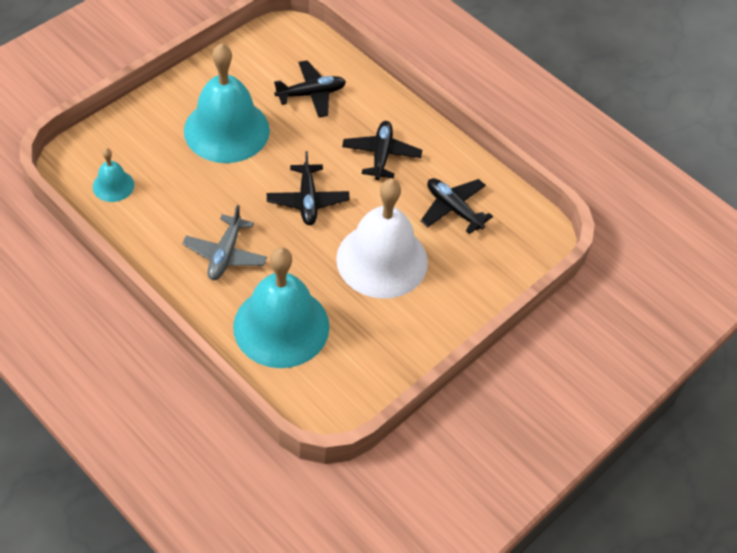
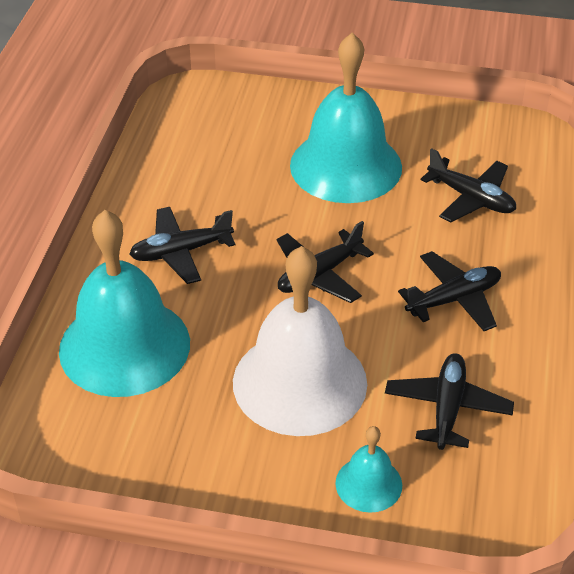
camera: 60 degrees right, 10 degrees down
turquoise bell [93,148,134,202] -> turquoise bell moved to [335,426,402,513]
grey plane [182,205,267,280] -> black plane [129,207,236,284]

